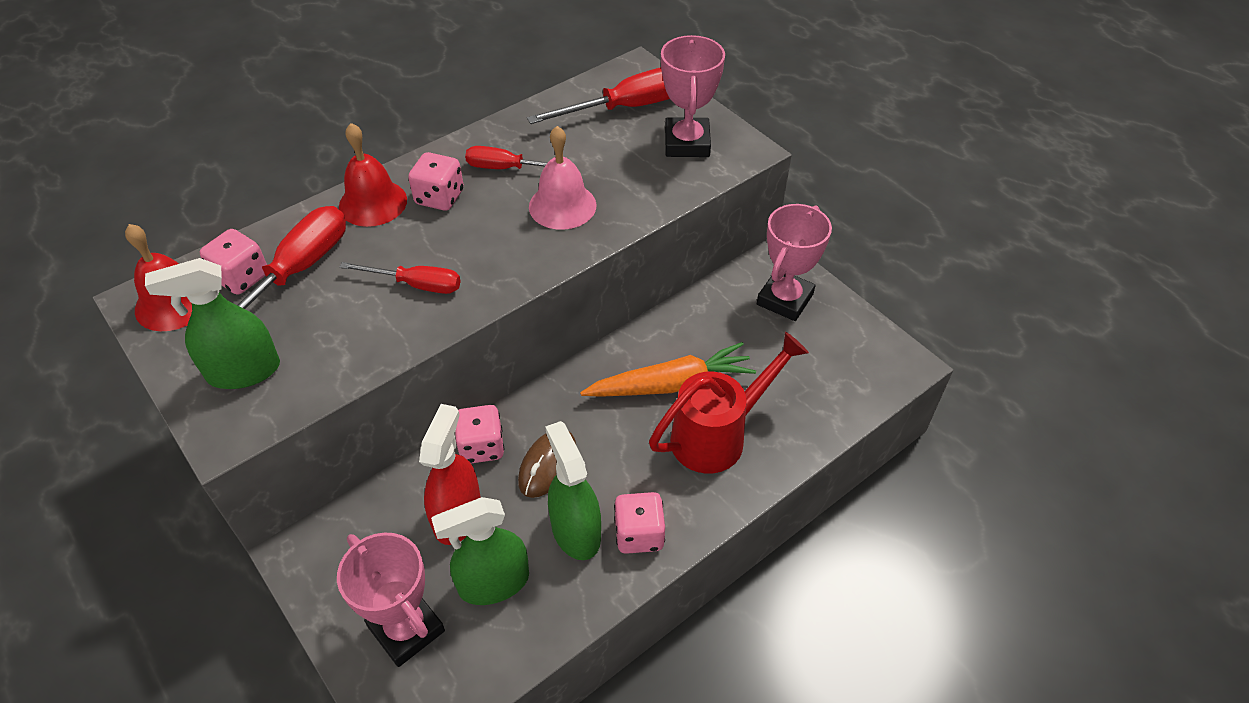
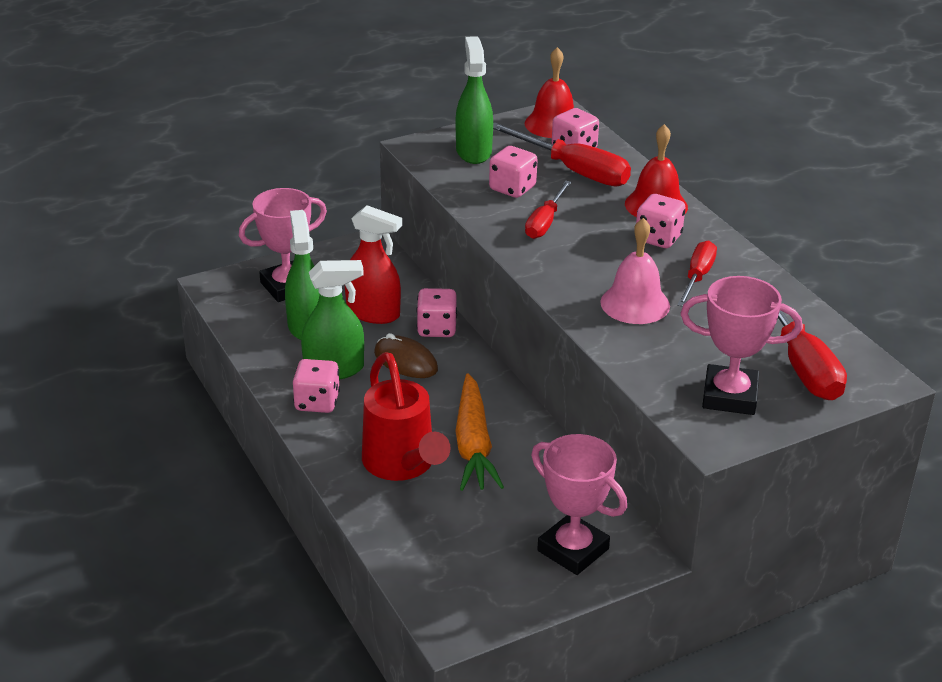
camera: 100 degrees right, 15 degrees down
none -> pink dice [489,146,537,198]

